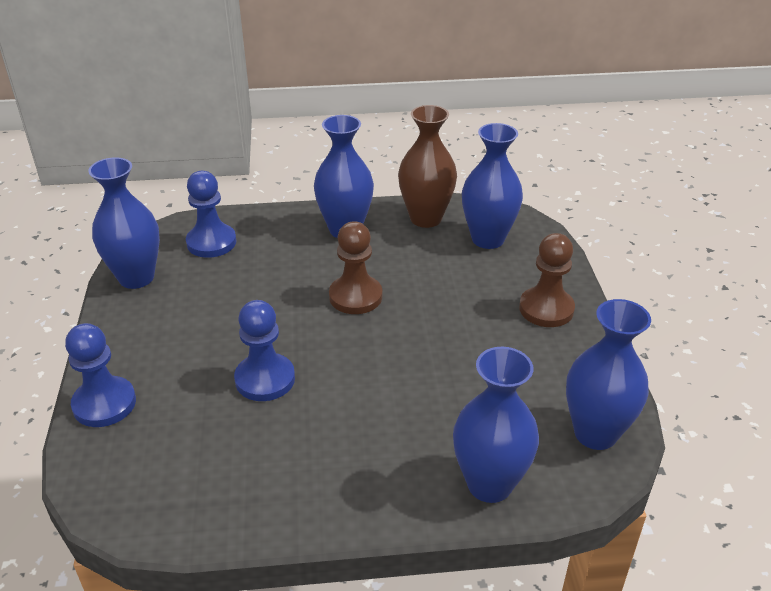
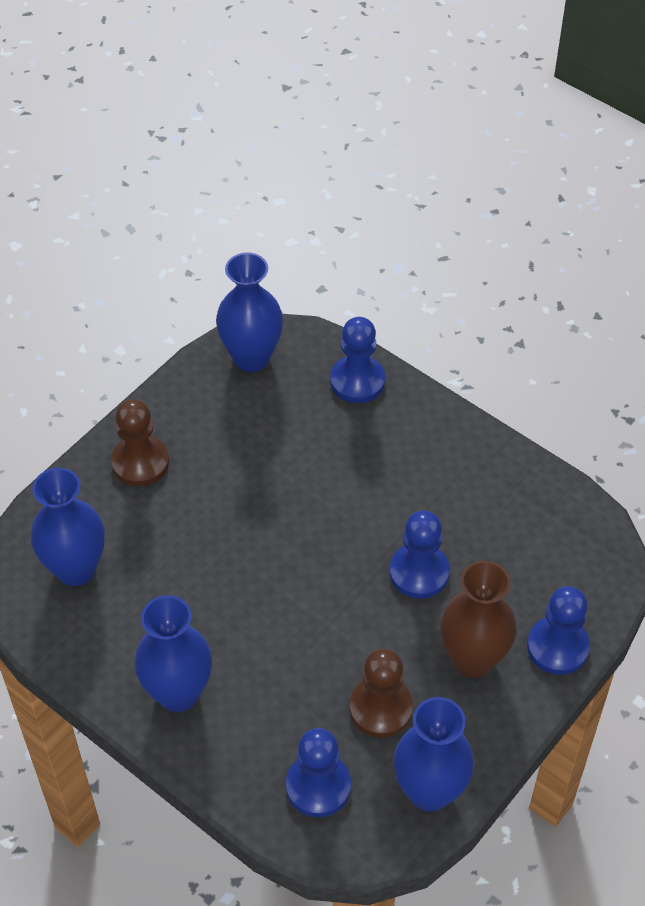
camera: 135 degrees left, 15 degrees up
brown pawn [329,221,382,314] -> brown pawn moved to [350,649,413,738]
brown vase [398,105,457,228] -> brown vase moved to [440,560,517,678]
blue vase [453,347,539,503] -> blue pawn [330,317,385,403]

